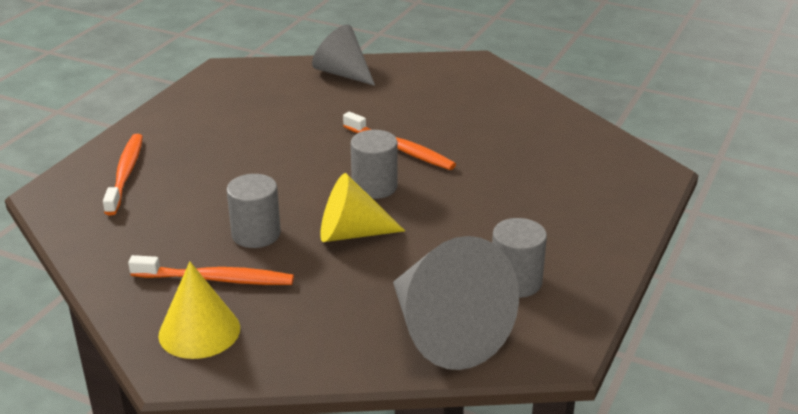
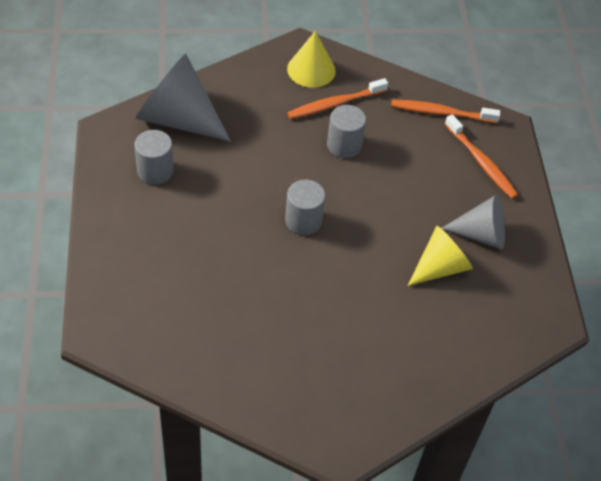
camera: 145 degrees right, 20 degrees up
grey cone [312,25,375,86] -> grey cone moved to [441,195,505,250]
yellow cone [320,173,405,242] -> yellow cone moved to [408,226,473,286]
orange toothbrush [343,112,456,170] -> orange toothbrush moved to [391,100,500,123]

